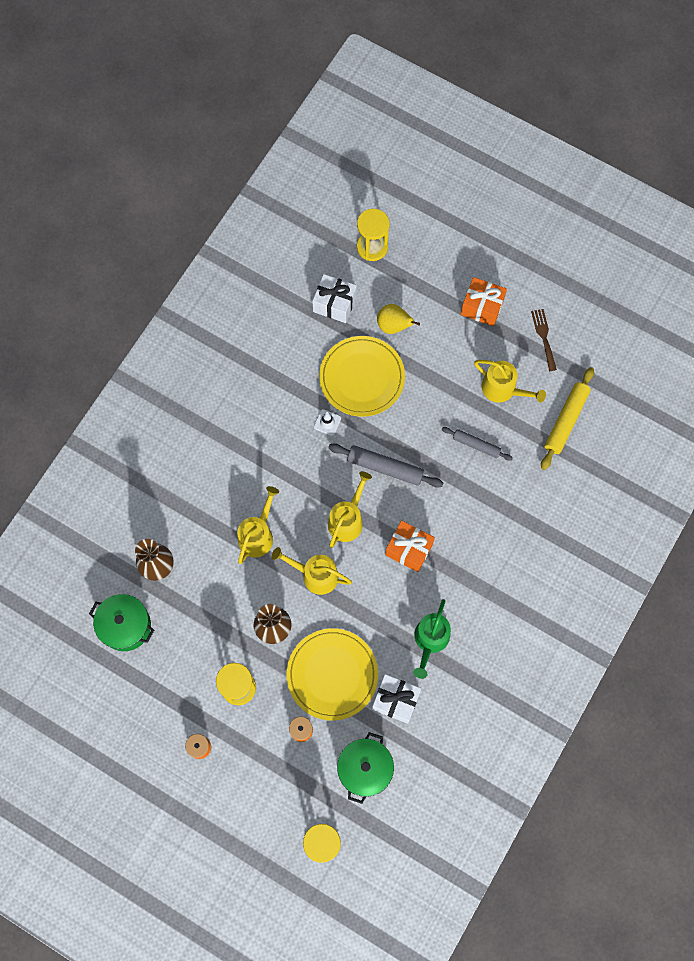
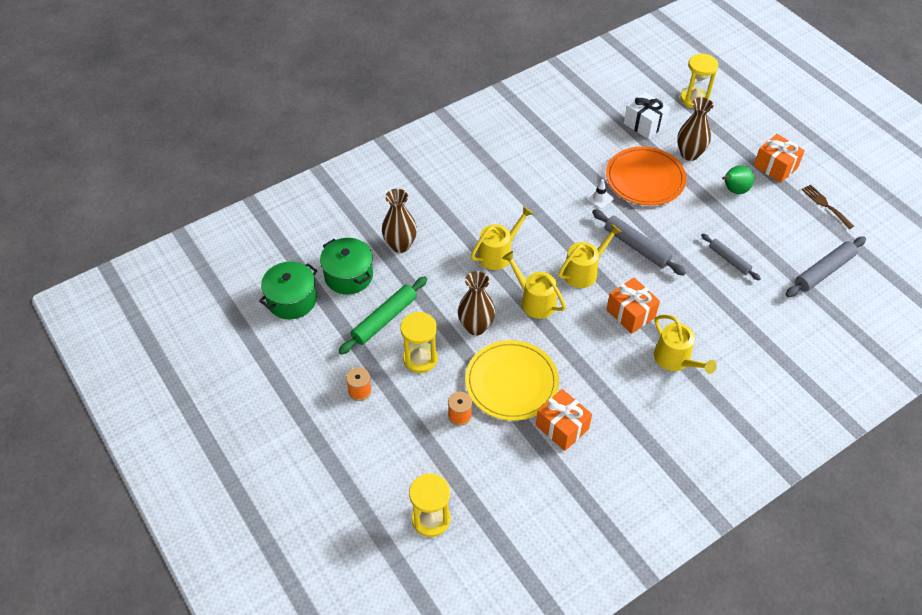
camera: 25 degrees right, 20 degrees down
yellow plate [319,336,405,417] -> orange plate [606,146,687,205]
green pot [337,732,394,804] -> green pot moved to [259,262,317,319]
white gift [372,674,421,724] -> orange gift [536,389,592,451]
yellow pear [377,304,420,334] -> brown vase [677,97,714,161]
green watering can [414,599,451,679] -> none
yellow watering can [474,360,546,403] -> yellow watering can moved to [654,315,717,374]
brown fork [531,309,557,371] -> brown fork turned 45 degrees counterclockwise [802,185,854,229]
yellow rolling pin [541,367,594,470] -> grey rolling pin [785,237,866,297]
none -> green rolling pin [339,276,428,355]
none -> green pear [722,165,754,194]

